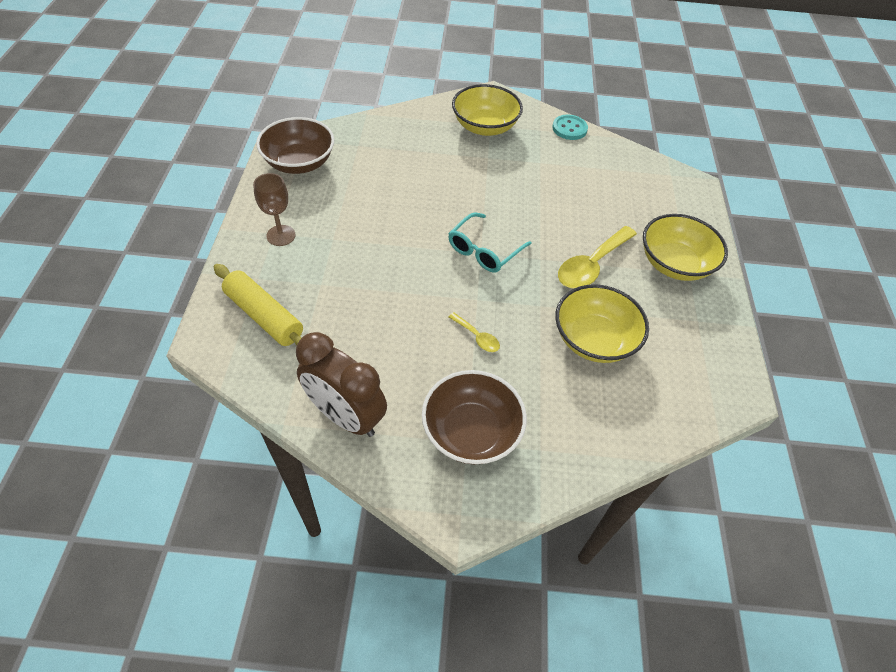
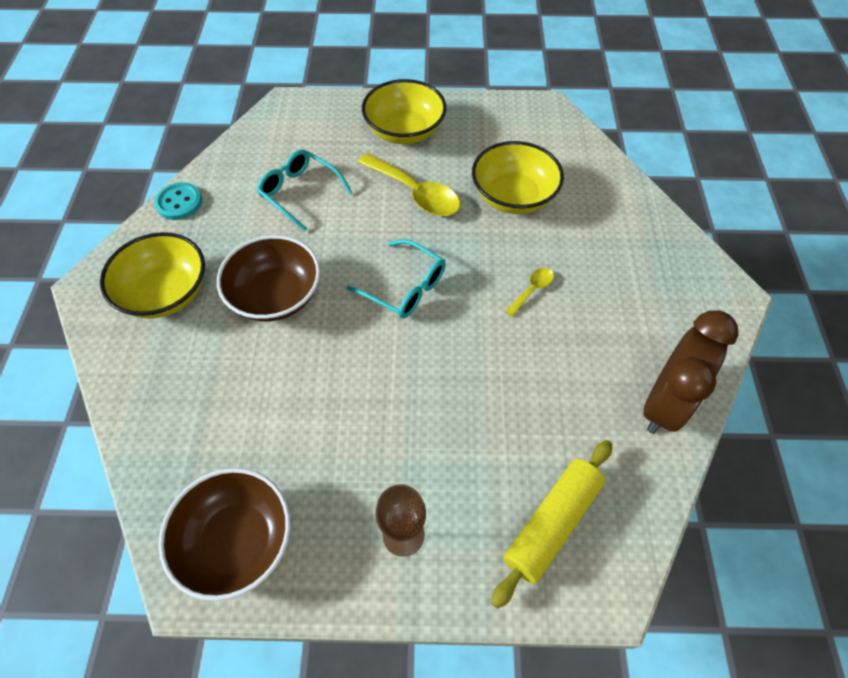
camera: 90 degrees left, 5 degrees up
brown bowl [422,370,527,465] -> brown bowl moved to [217,235,320,322]
none -> turquoise glasses [257,149,353,232]

